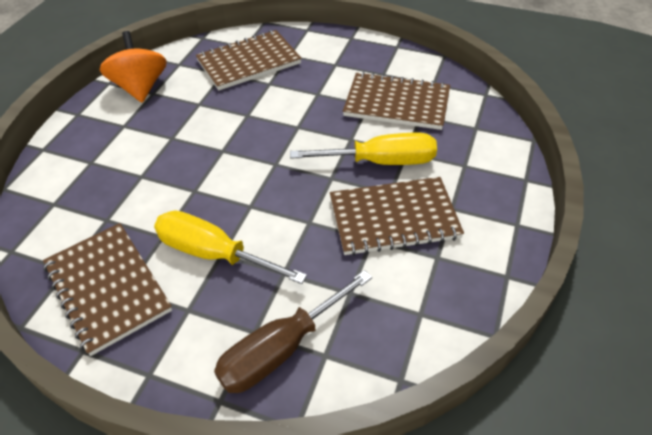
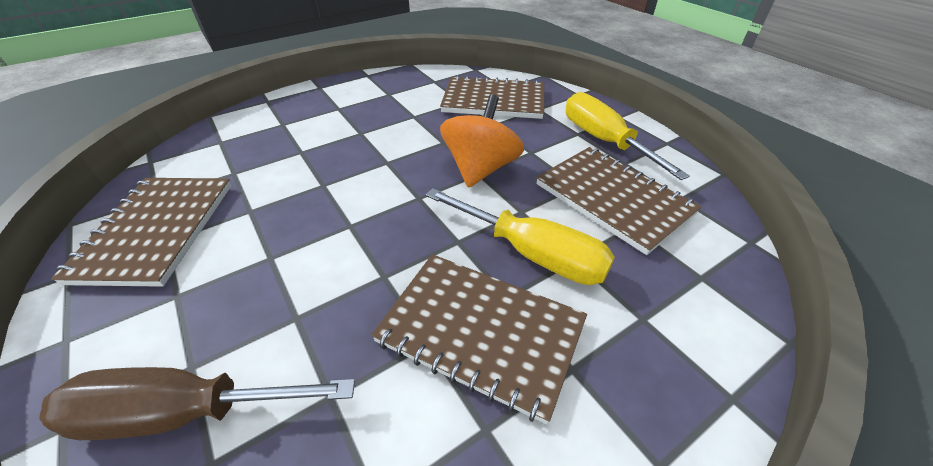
camera: 35 degrees right, 5 degrees down
orange spinning top [99,31,167,103] -> orange spinning top moved to [440,94,524,188]
yellow screwdriver [154,211,307,284] -> yellow screwdriver moved to [566,92,690,180]

